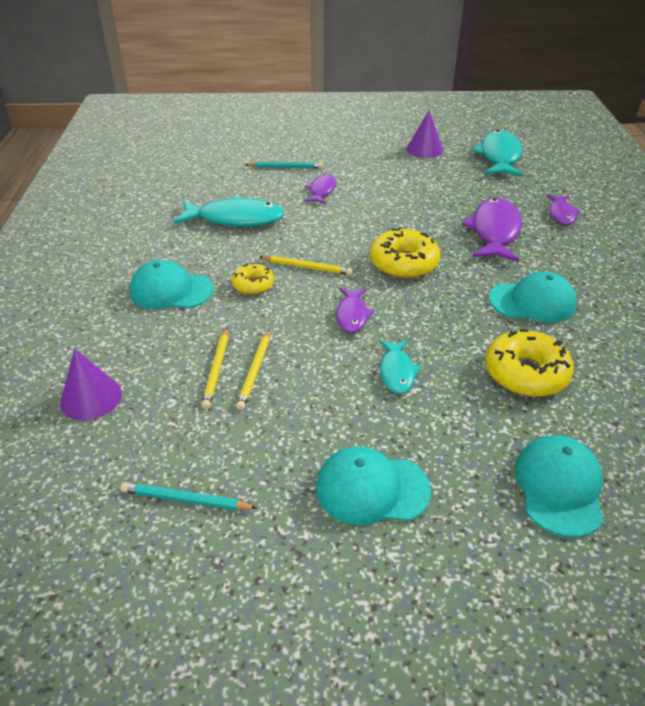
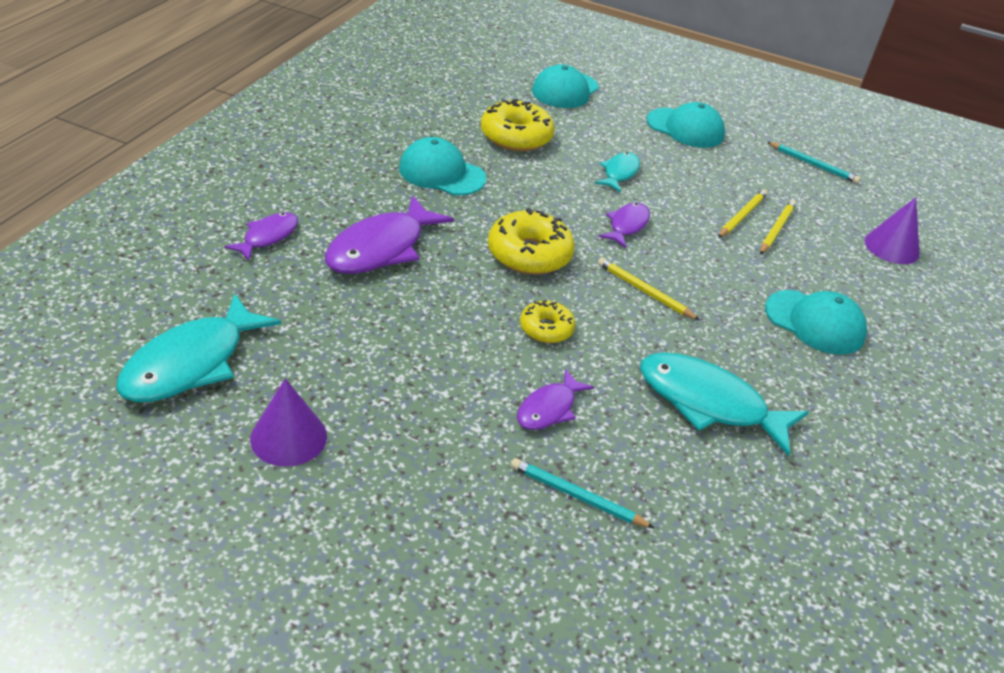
camera: 160 degrees left, 0 degrees up
yellow donut [231,263,274,295] -> yellow donut moved to [520,300,575,343]

